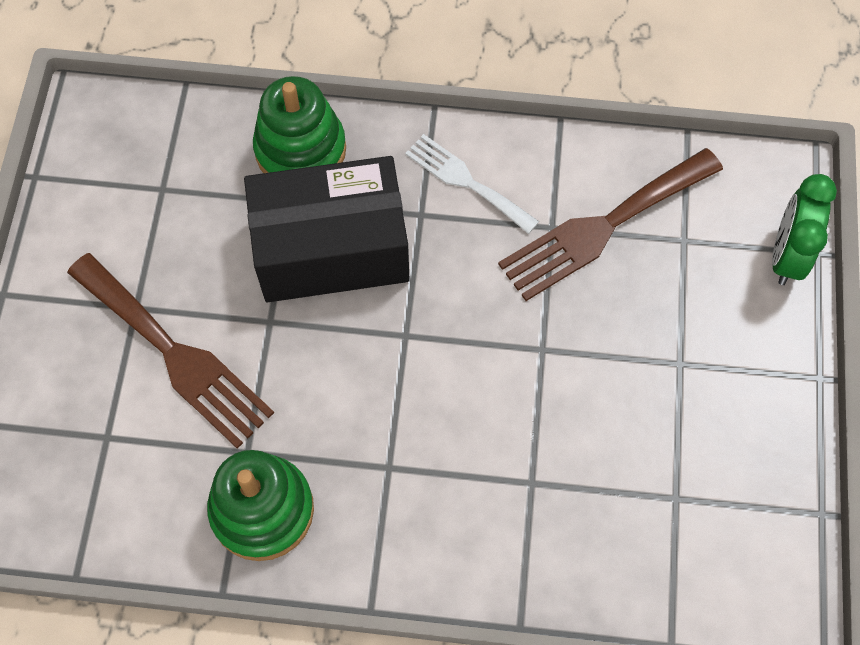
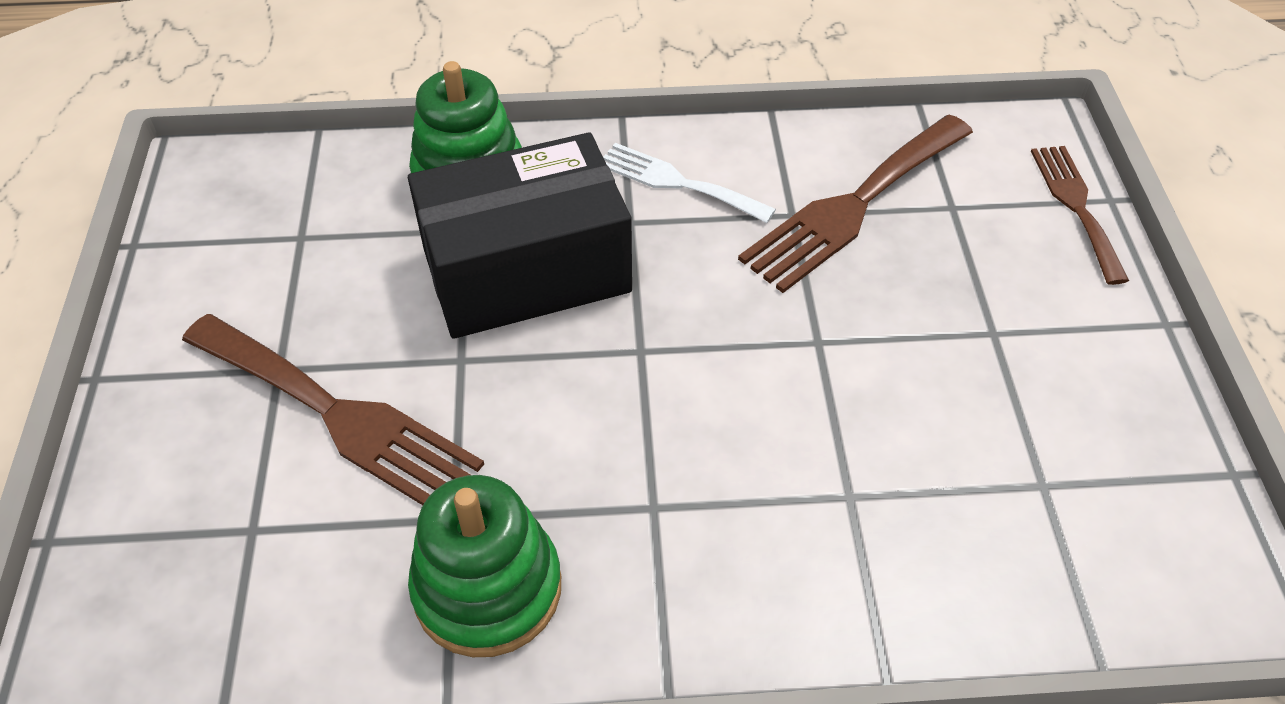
camera: 10 degrees left, 15 degrees down
green clock [772,174,837,285] -> brown fork [1031,146,1129,285]

